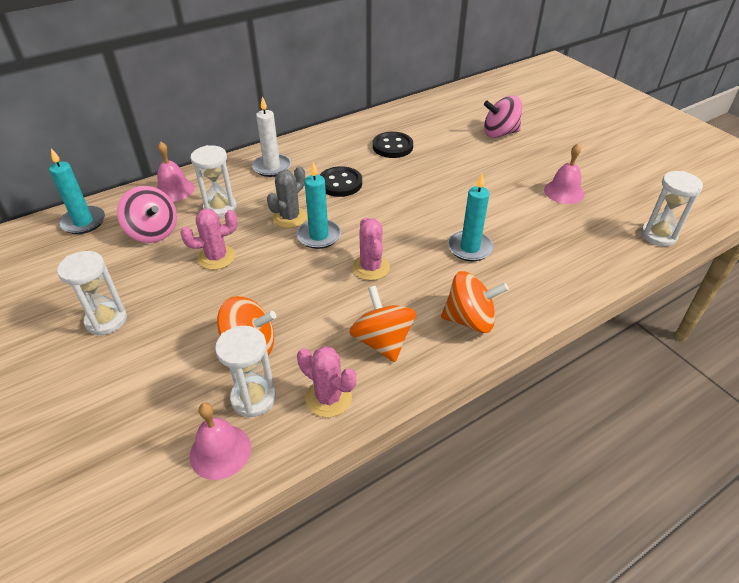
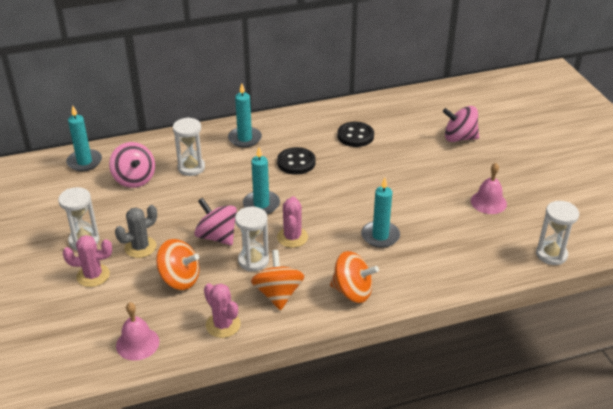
camera: 15 degrees right, 5 degrees down
pink bell [156,141,195,202] -> none
pink cactus [180,209,238,270] -> pink cactus moved to [63,235,112,287]
white hourglass [215,326,276,418] -> white hourglass moved to [235,207,269,271]
white candle [252,96,291,177] -> turquoise candle [228,83,262,148]
grey cactus [267,166,307,228] -> grey cactus moved to [115,205,157,258]
none -> pink spinning top [194,198,237,246]

